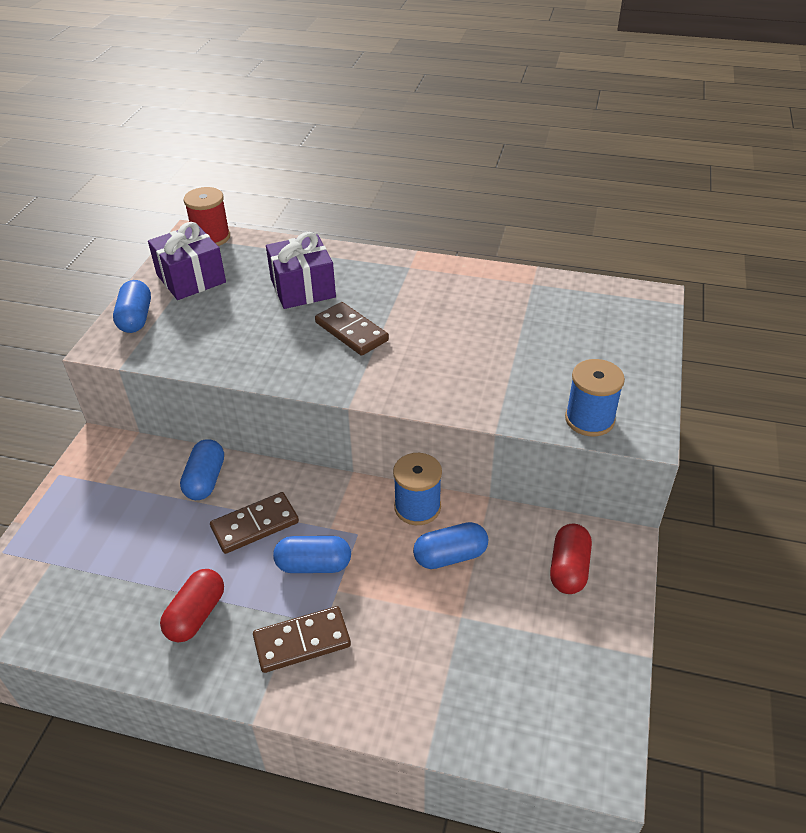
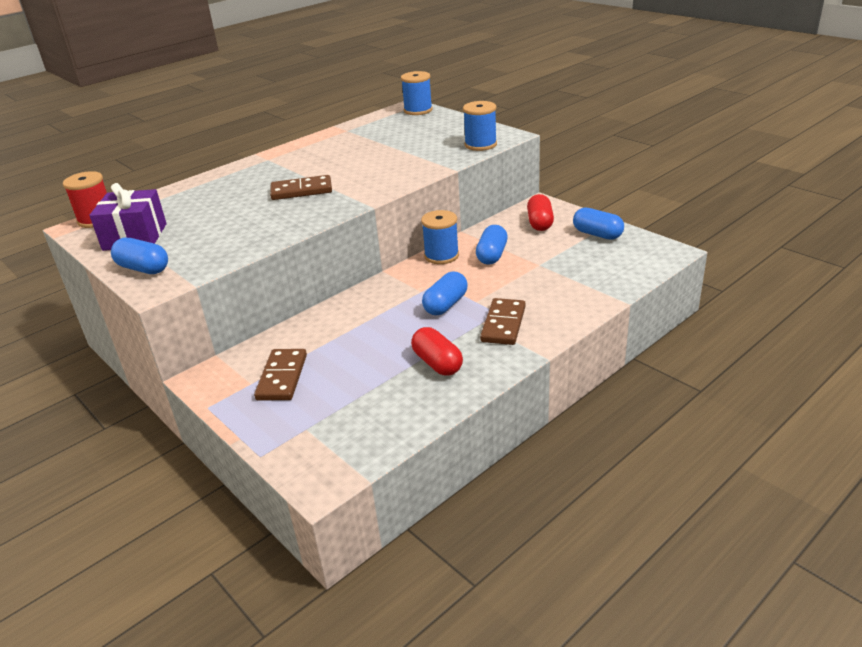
camera: 55 degrees left, 10 degrees down
blue capsule [180,439,224,500] -> blue capsule moved to [573,207,624,240]
brown domino [210,492,299,554] -> brown domino moved to [254,349,307,400]
purple gift [266,232,336,309] -> none
red capsule [550,524,592,594] -> red capsule turned 45 degrees clockwise [527,194,554,231]
none -> blue spool [401,71,433,115]

